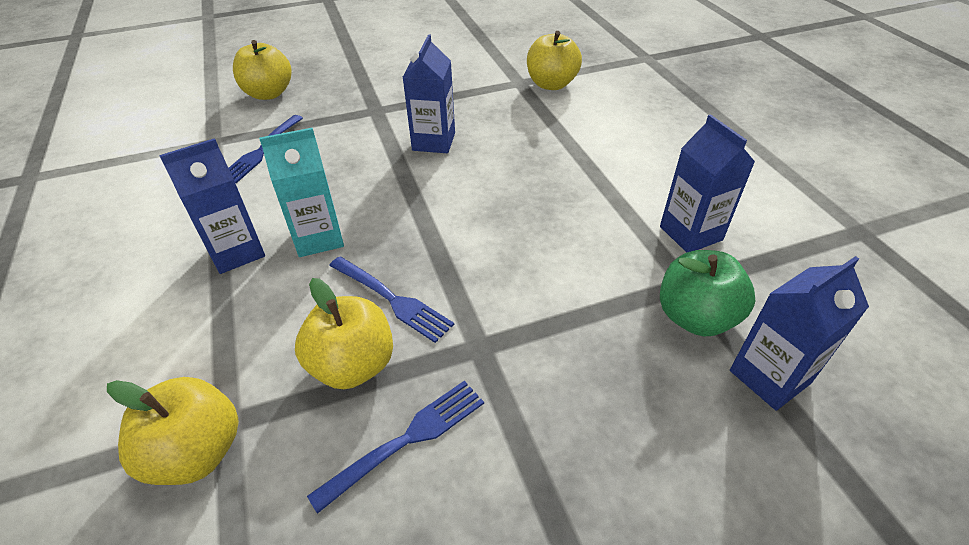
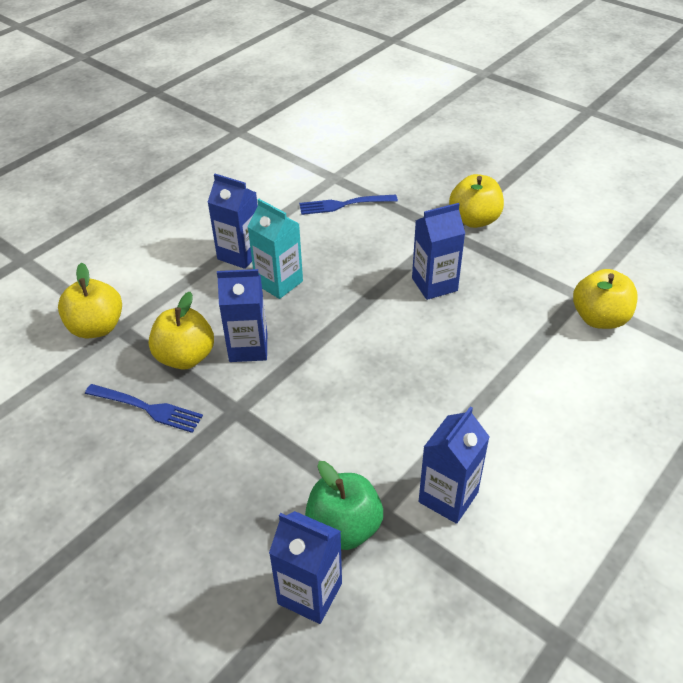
camera: 60 degrees right, 0 degrees up
yellow apple [233,40,291,100] -> yellow apple moved to [449,174,504,228]
blue fork [329,257,454,343] -> blue carton [217,269,267,362]

